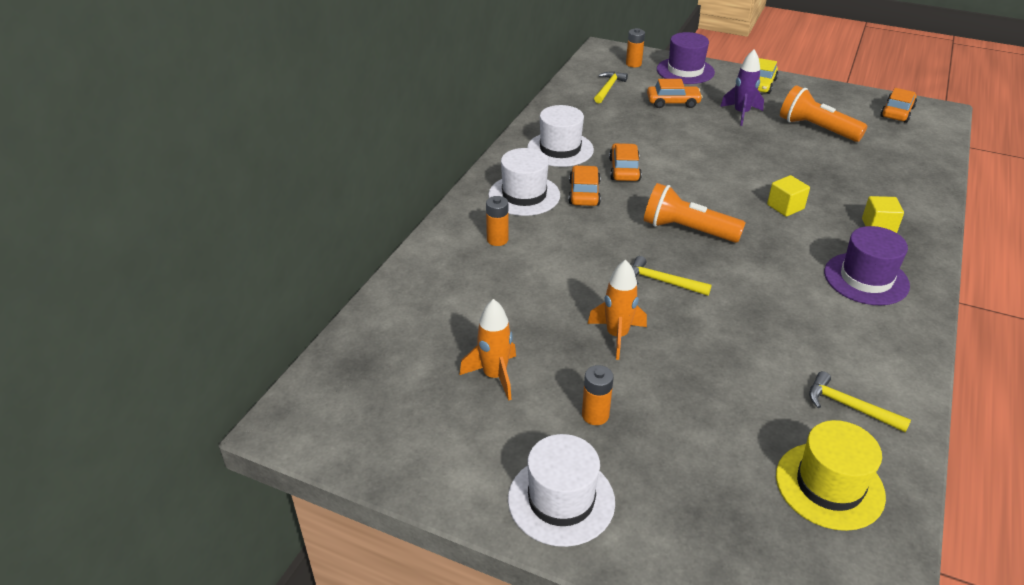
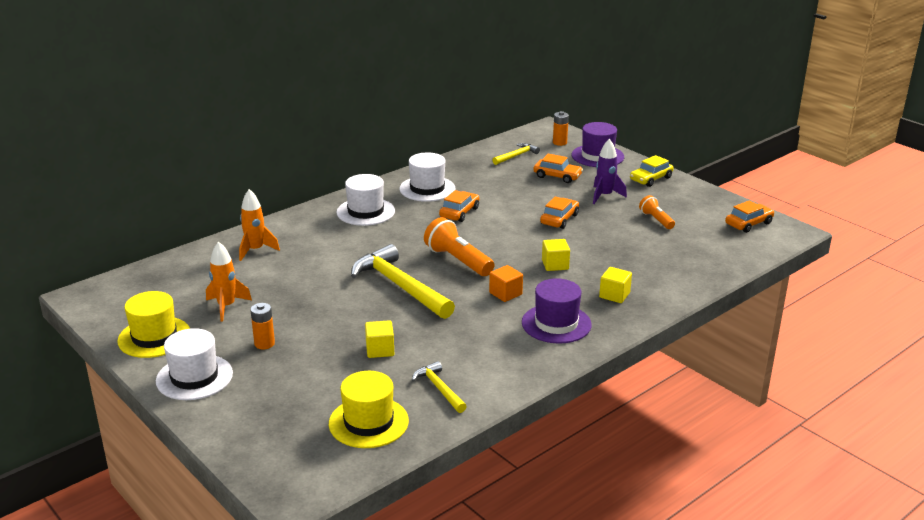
camera: 25 degrees right, 10 degrees down
orange battery [486,196,508,246] -> none
orange car [568,165,601,206] -> orange car moved to [540,197,579,229]
orange rocket [587,260,647,360] -> orange rocket moved to [239,189,280,261]
yellow hammer [632,256,712,296] -> yellow hammer [351,244,455,319], size x1.97
orange flashlight [780,85,867,142] -> orange flashlight [639,195,675,229], size x0.59
none -> yellow hat [117,291,190,358]
none -> yellow cube [365,320,394,358]
none -> orange cube [489,265,523,302]

